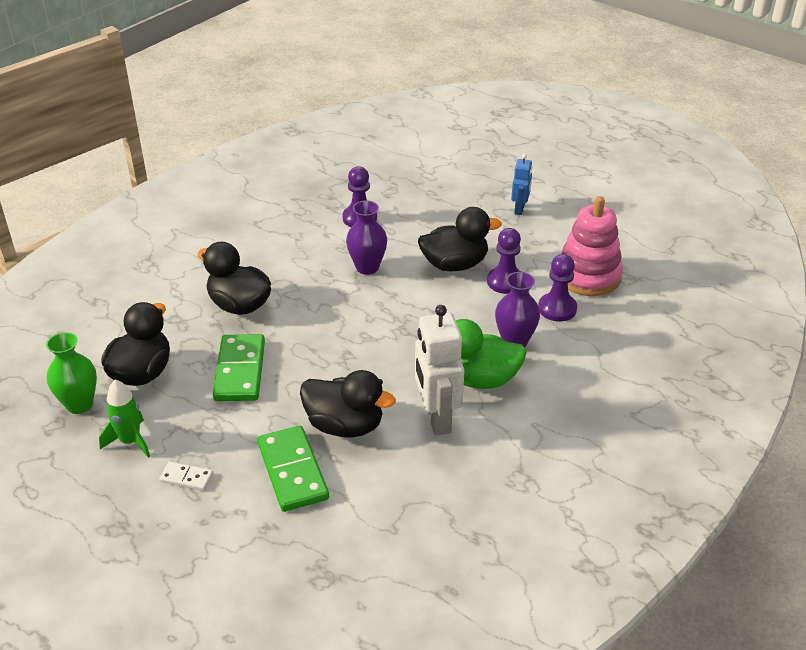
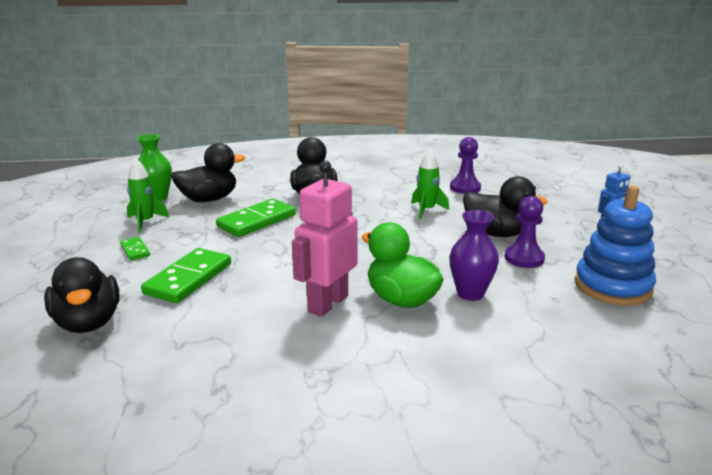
camera: 45 degrees right, 15 degrees down
white domino [159,462,213,491] -> green domino [120,237,150,260]
black duck [300,370,396,437] -> black duck moved to [44,257,120,333]
purple vase [346,200,387,275] -> green rocket [411,148,449,219]
white robot [415,305,464,435] -> pink robot [292,160,357,317]
purple pawn [538,254,577,322] -> none
pink stacking toy [561,196,623,296] -> blue stacking toy [575,185,656,306]

